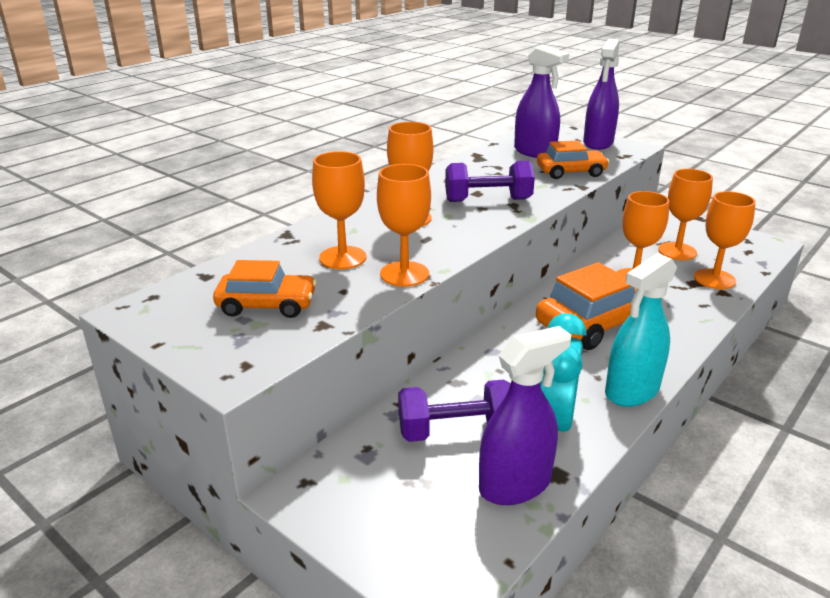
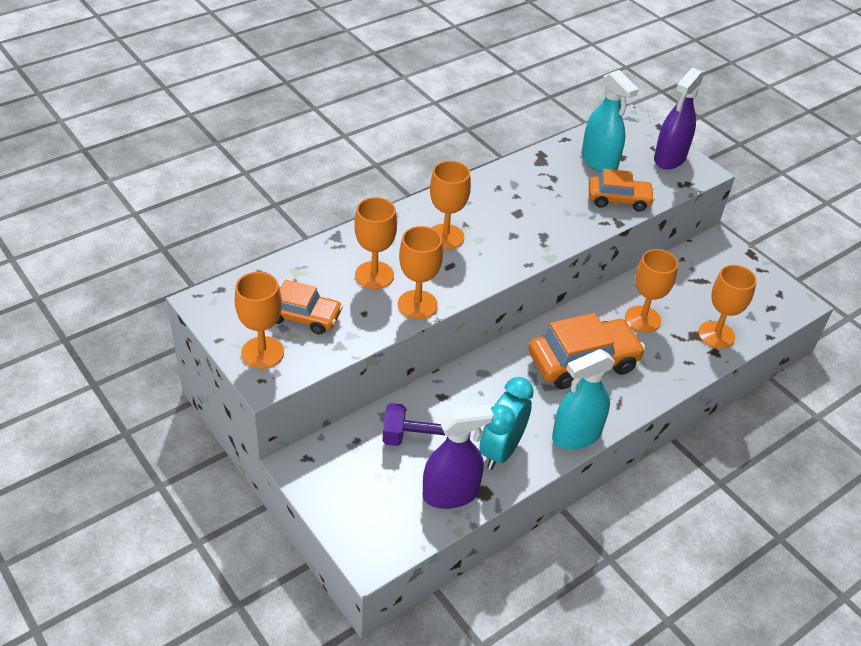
camera: 10 degrees right, 15 degrees up
purple dumbbell [445,161,535,202] -> none
purple spray bottle [514,45,569,158] -> turquoise spray bottle [581,70,639,173]
orange goblet [658,169,713,260] -> orange goblet moved to [235,272,284,369]

